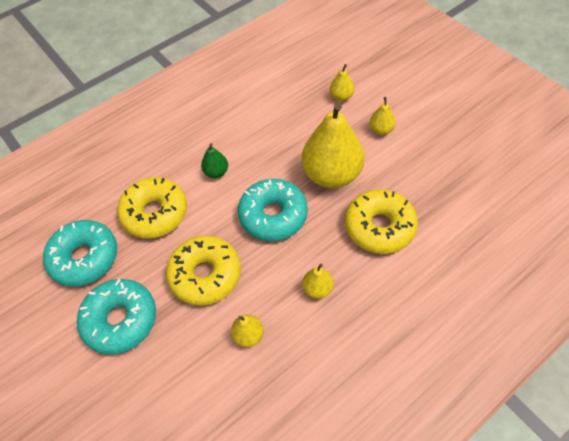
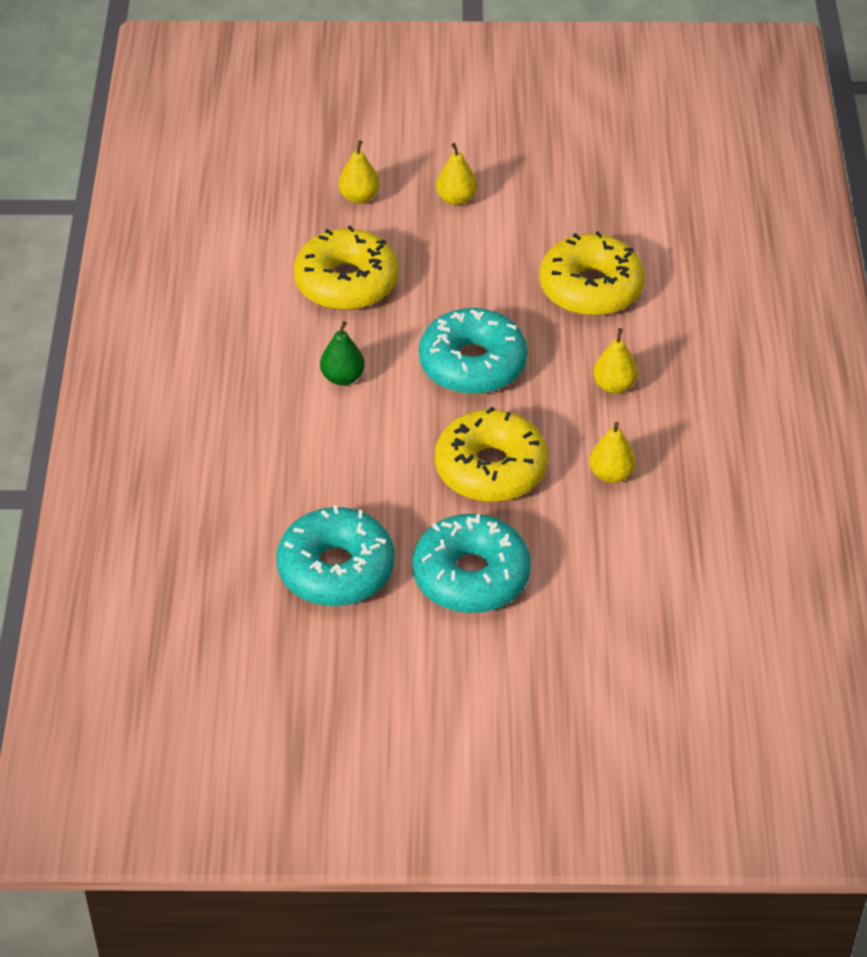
camera: 55 degrees left, 10 degrees down
yellow donut [117,177,187,238] -> yellow donut moved to [293,225,398,310]
yellow pear [301,103,365,188] -> none

